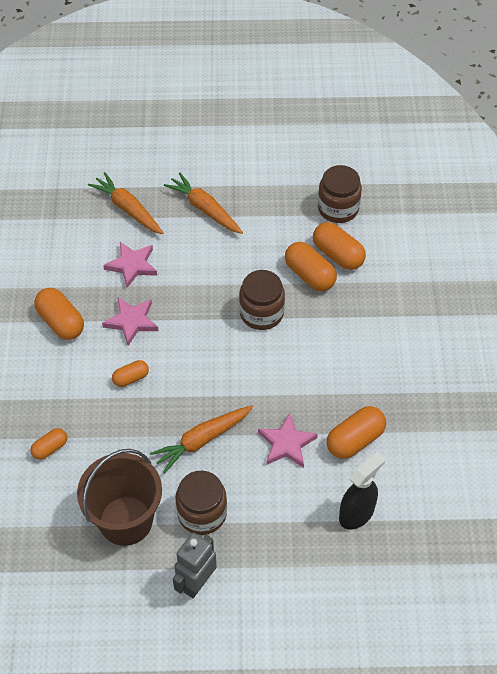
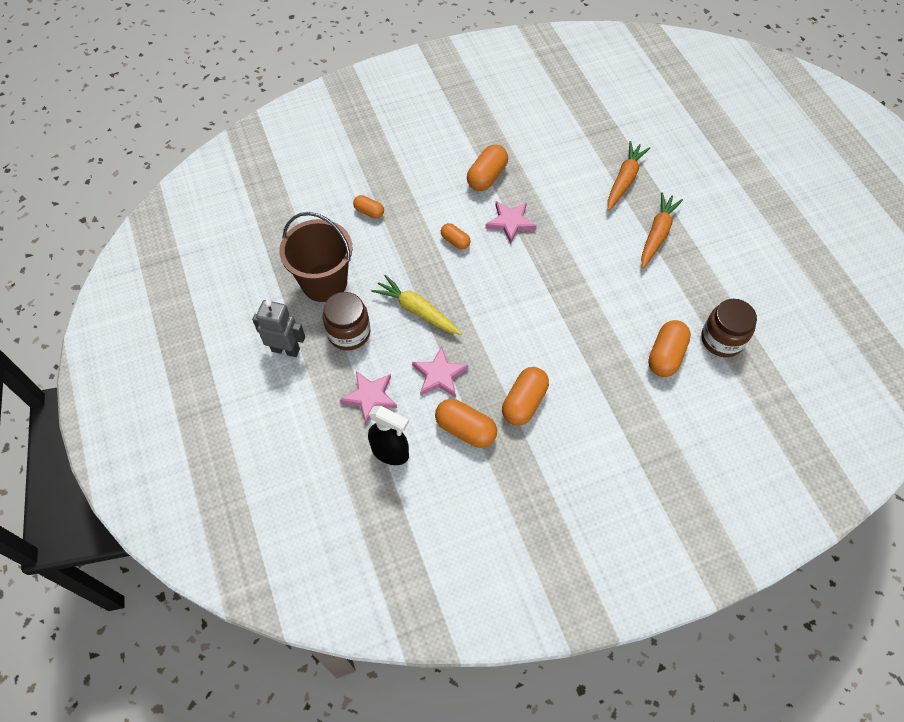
camera: 70 degrees right, 5 degrees up
pink star [103,242,157,288] -> pink star moved to [340,371,397,424]
orange carrot [150,405,253,474] -> yellow carrot [371,275,462,335]
brown jar [239,270,285,330] -> none
orange capsule [285,242,337,291] -> orange capsule moved to [502,367,549,426]

